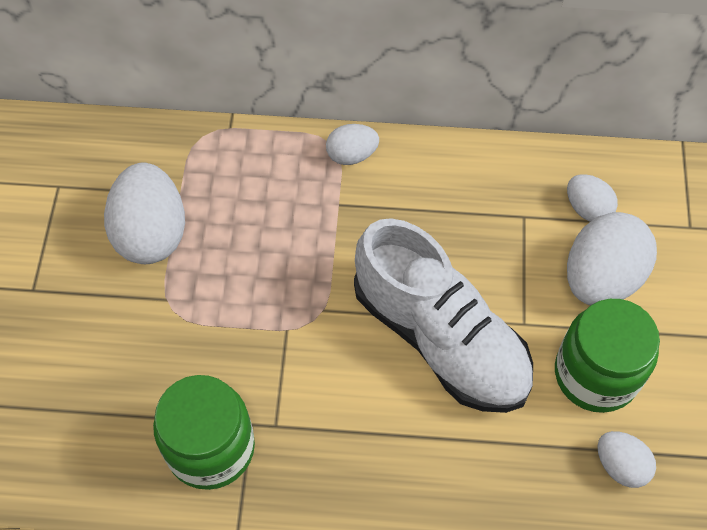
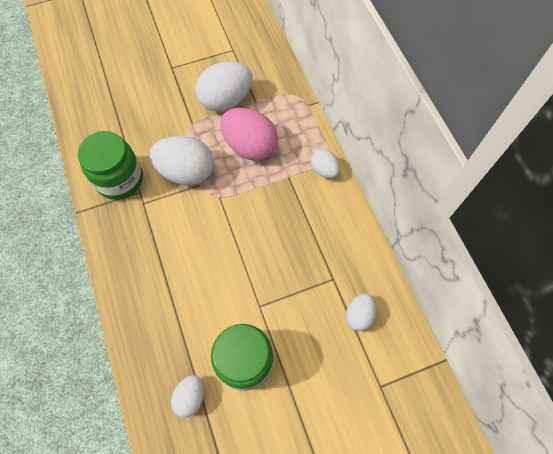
camera: 65 degrees right, 5 degrees up
white shoe [354,218,533,413] -> none
white egg [567,212,657,305] -> white egg moved to [149,136,214,185]
none -> pink egg [220,108,278,161]

